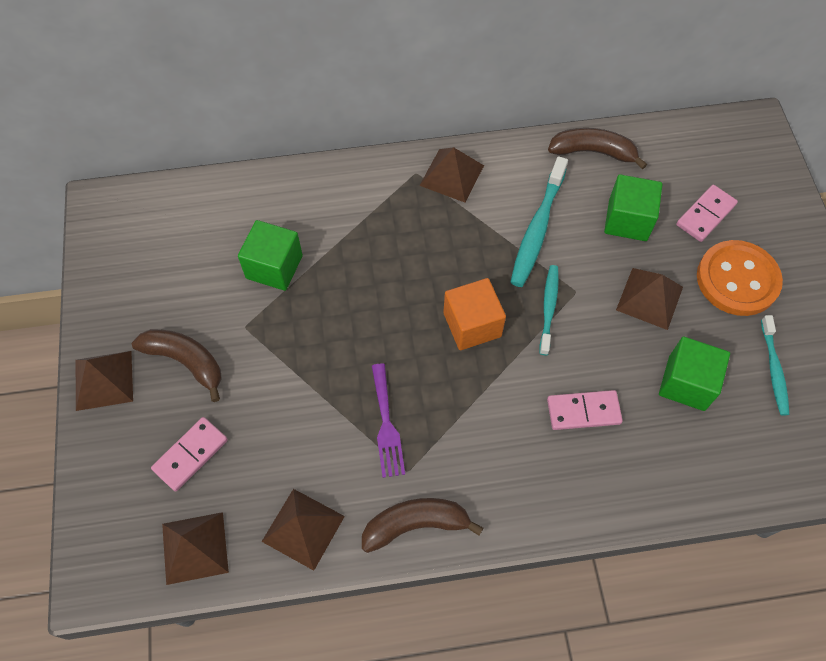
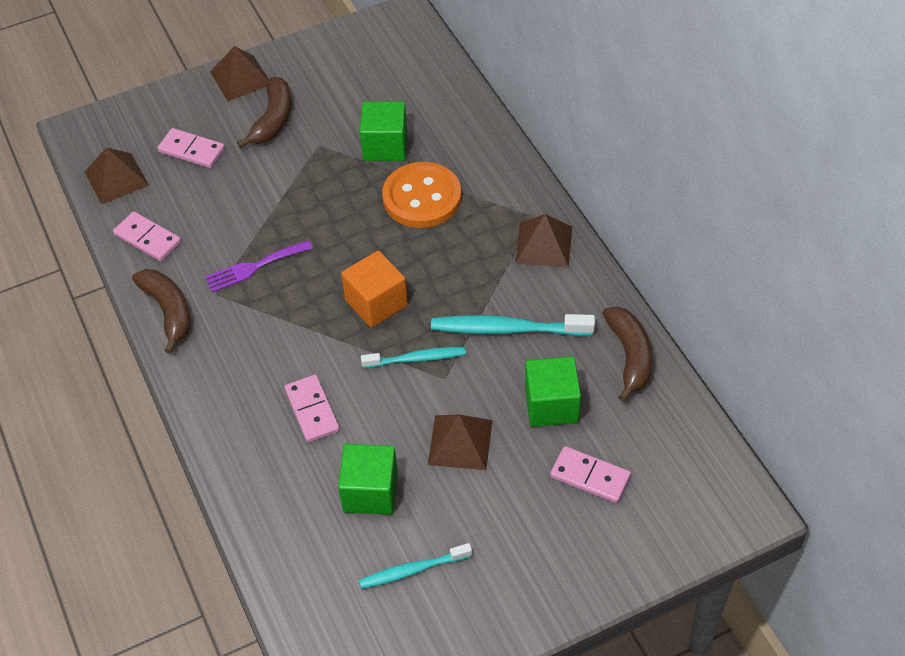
camera: 75 degrees right, 10 degrees down
brown pyramid [262,489,345,571] -> pink domino [113,212,181,261]
orange button [697,240,783,316] -> orange button moved to [382,162,461,228]

